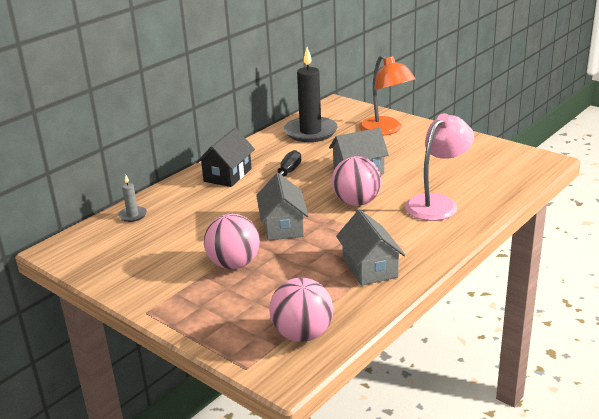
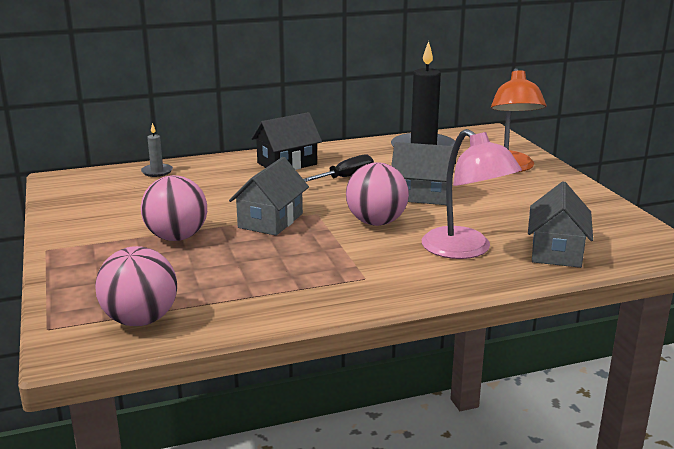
camera: 30 degrees right, 5 degrees down
grey house [336,210,405,286] -> grey house moved to [528,181,593,268]
pink lamp [405,113,474,221] -> pink lamp turned 75 degrees clockwise [422,129,522,259]

